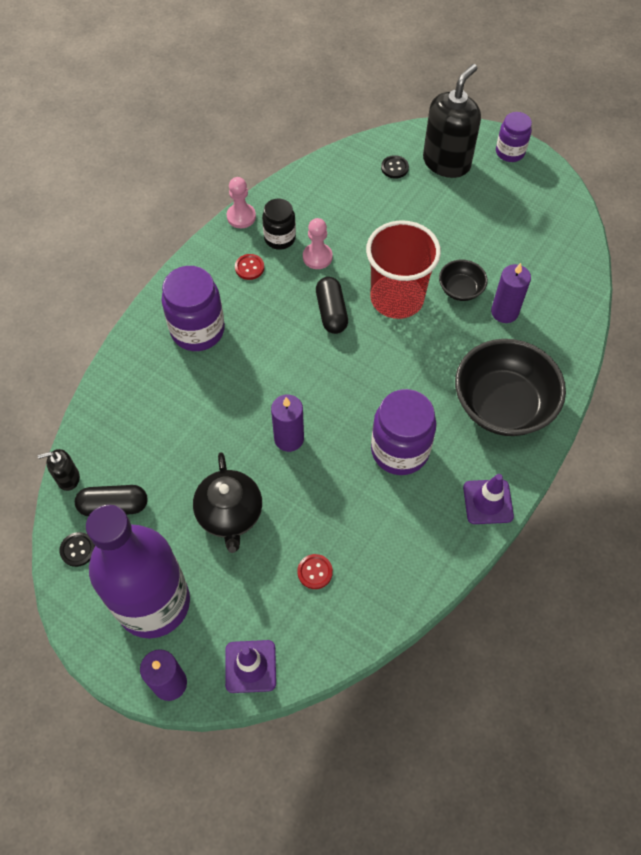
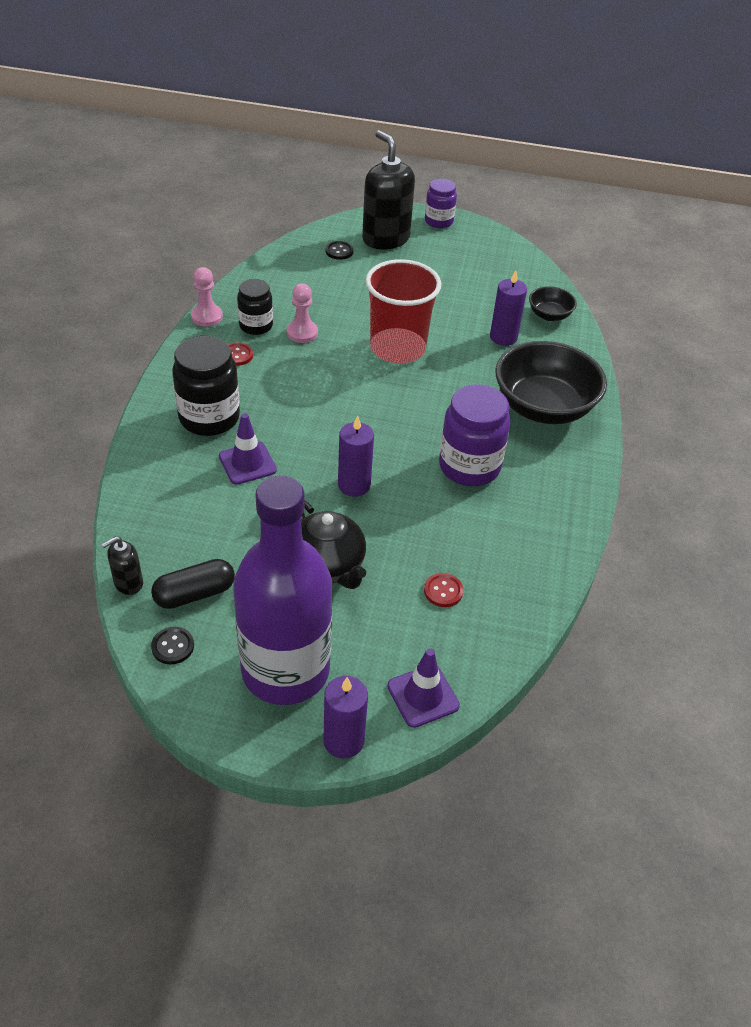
camera: 25 degrees left, 15 degrees down
purple jar [162,266,225,351] -> black jar [172,336,240,436]
black capsule [316,277,348,334] -> none
black soap dispenser [423,64,481,178] -> black soap dispenser turned 45 degrees counterclockwise [362,130,415,249]
black bowl [439,259,488,301] -> black bowl moved to [529,286,577,321]
purple traffic cone [463,474,514,524] -> purple traffic cone moved to [219,413,277,485]

